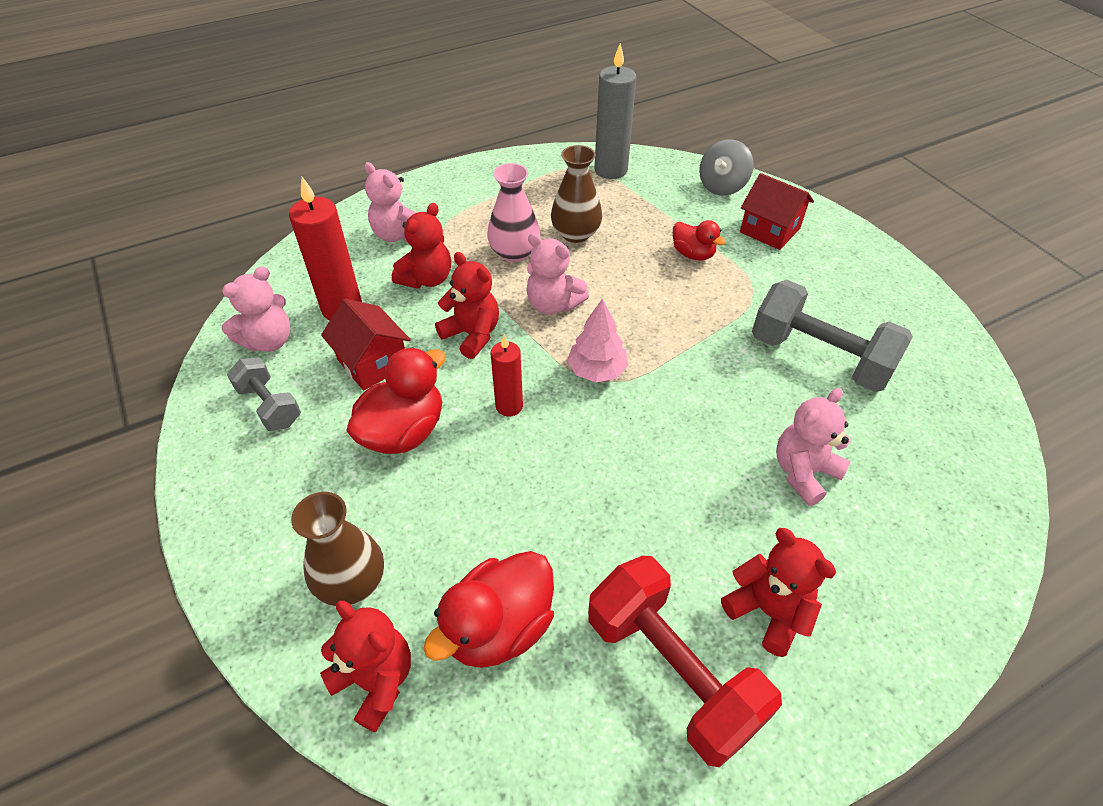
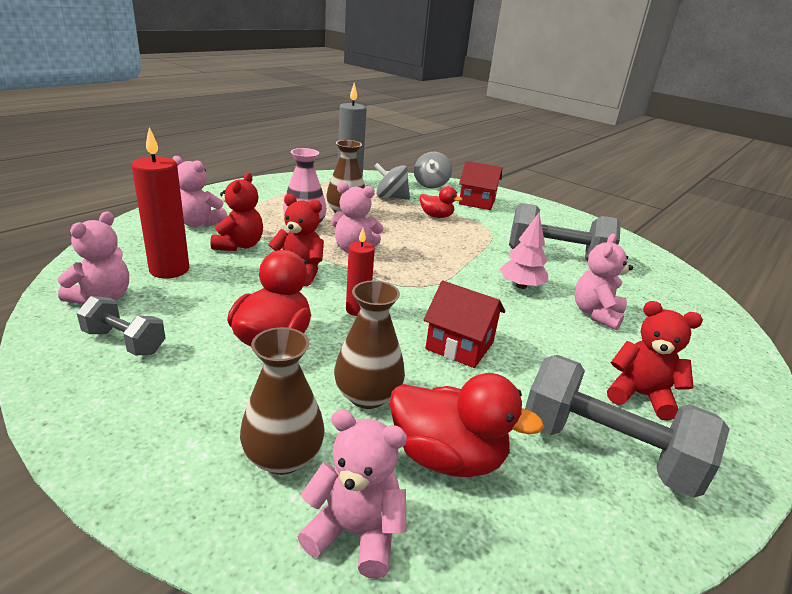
camera: 25 degrees left, 20 degrees down
red teddy bear [320,601,411,733] -> pink teddy bear [298,409,407,579]
red house [321,299,411,391] -> red house moved to [424,281,505,368]
red duck [423,551,554,668] -> red duck turned 90 degrees counterclockwise [390,373,544,477]
pink tree [567,298,628,382] -> pink tree moved to [500,213,548,289]
red dumbbell [588,556,782,767] -> grey dumbbell [525,355,730,498]
none -> brown vase [334,281,405,409]
none -> grey spinning top [374,163,410,200]

